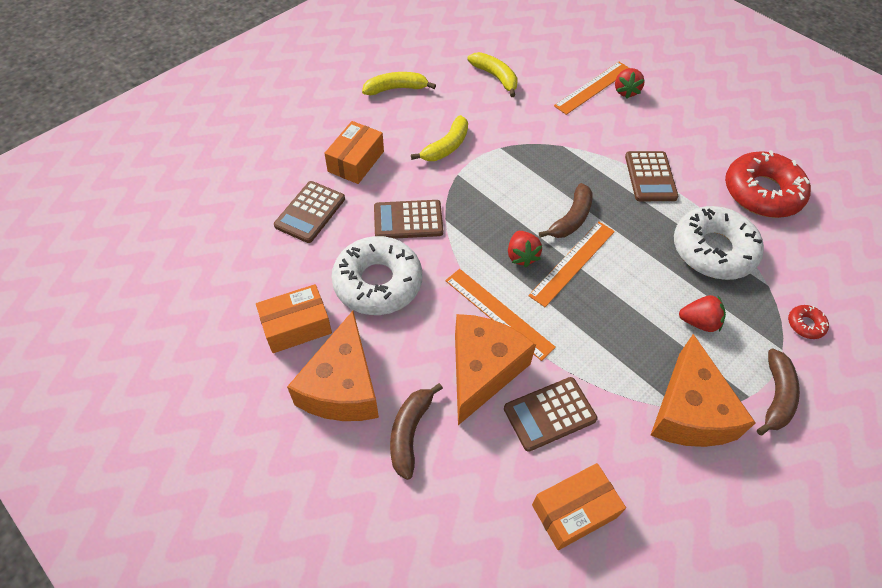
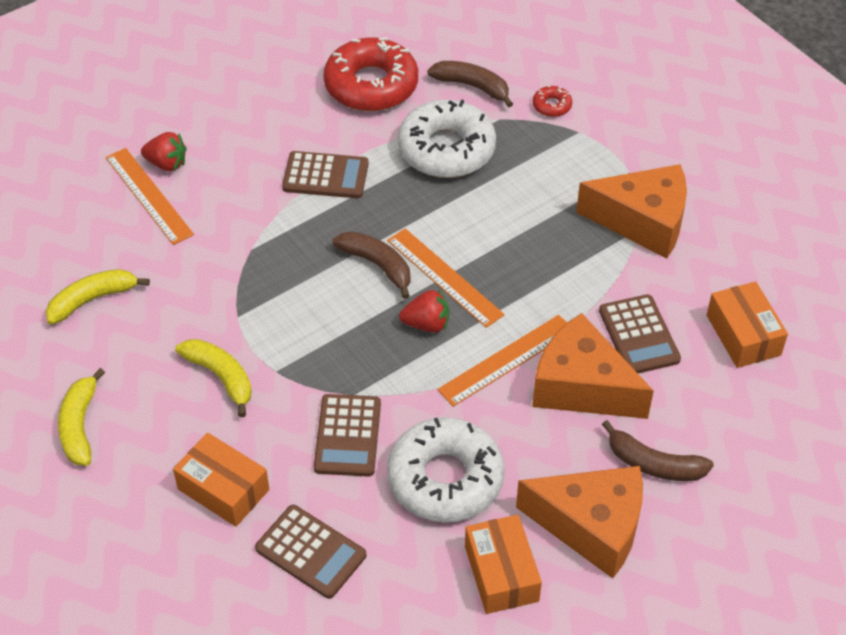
camera: 80 degrees left, 5 degrees down
red strawberry [679,295,726,332] -> none
brown banana [757,349,800,435] -> brown banana moved to [427,61,513,107]

